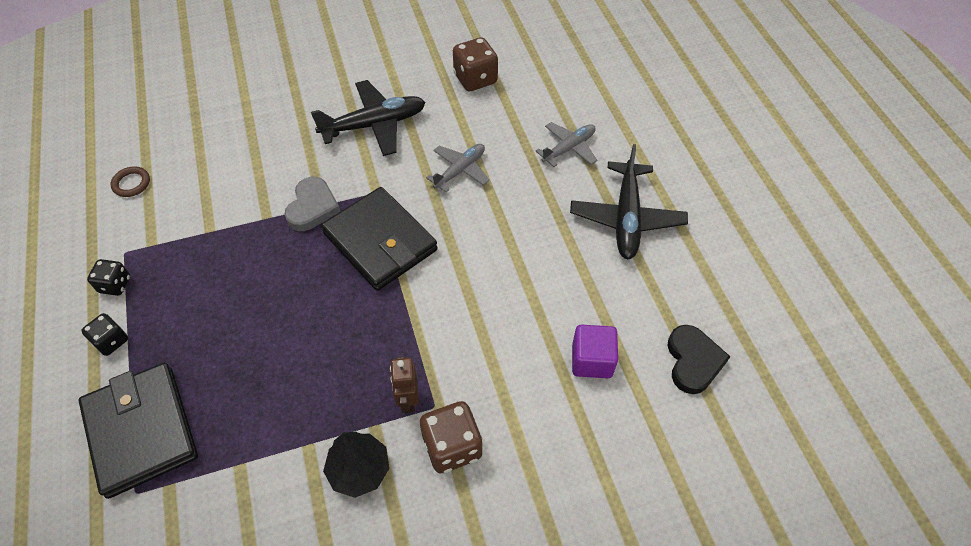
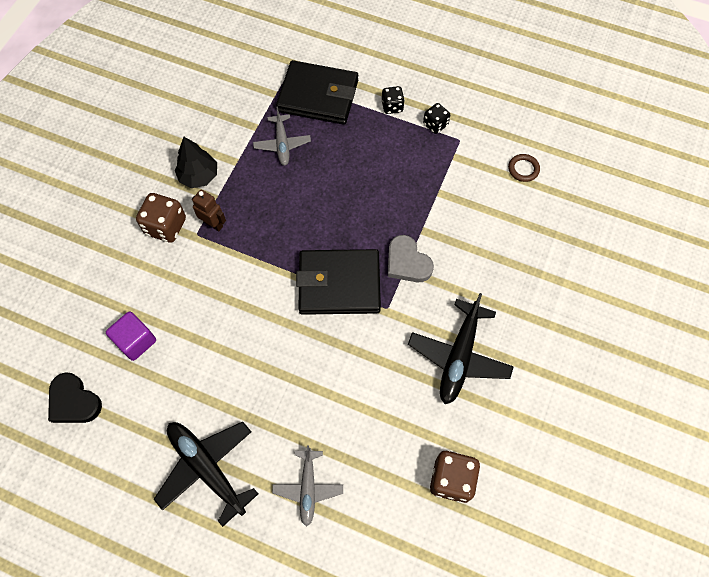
camera: 130 degrees right, 10 degrees up
grey plane [426,144,490,193] -> grey plane moved to [253,107,311,166]

